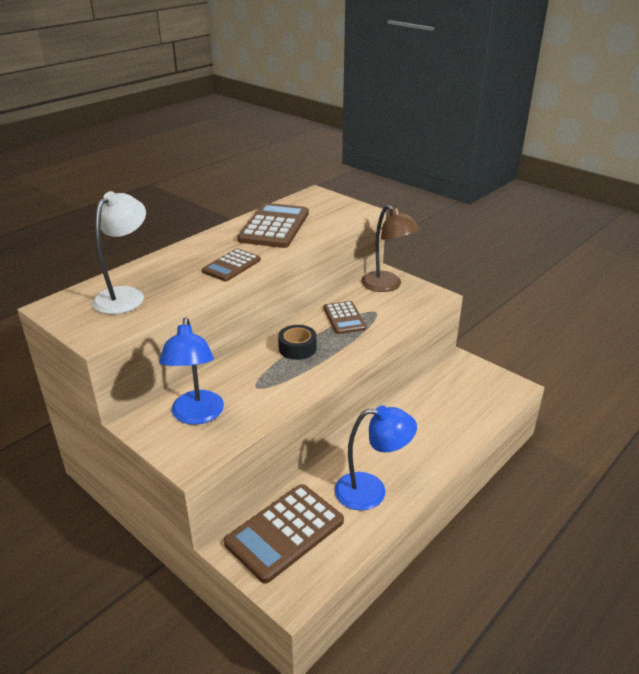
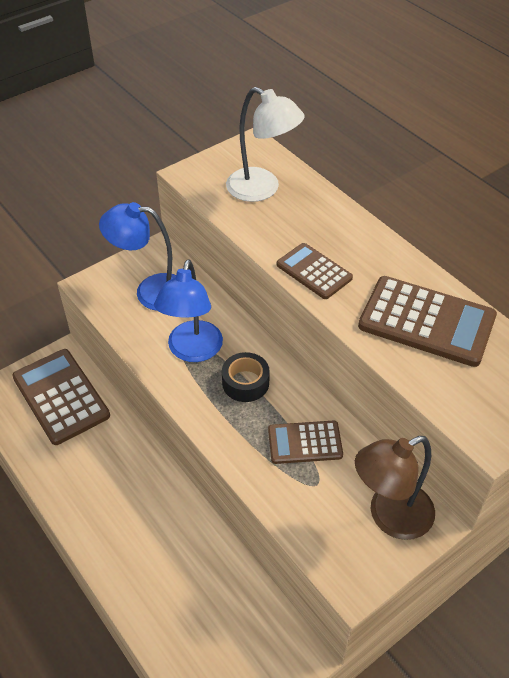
camera: 100 degrees right, 15 degrees up
blue lamp [335,405,417,511] -> blue lamp moved to [154,260,223,362]

